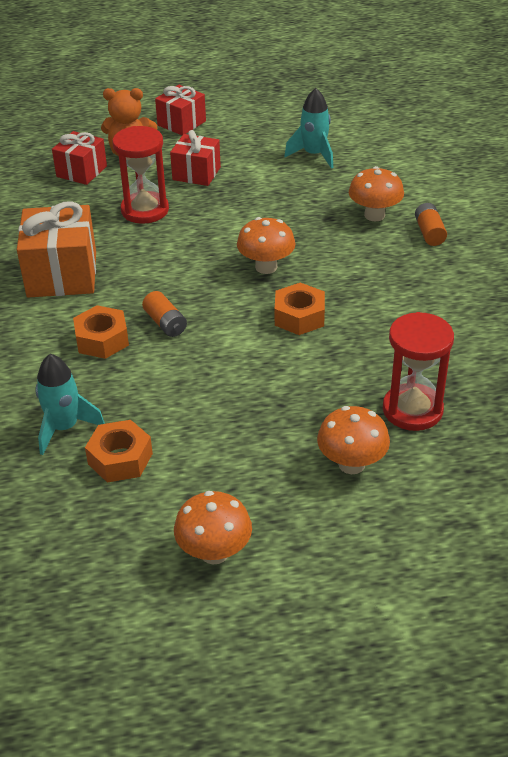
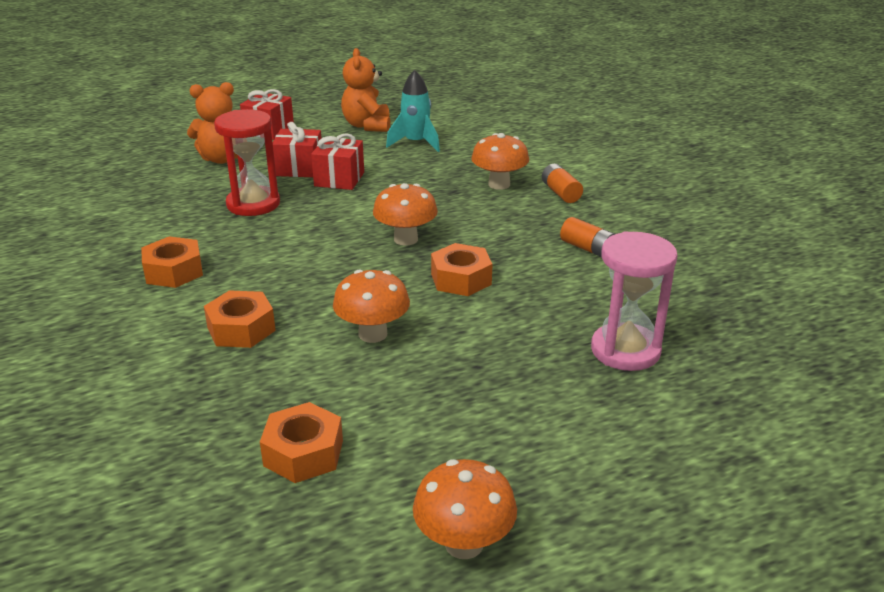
camera: 15 degrees left, 10 degrees down
orange gift [17,201,96,298] -> orange nut [141,236,203,288]
turquoise rocket [35,354,105,455] -> none
red gift [52,131,107,185] -> red gift moved to [311,133,364,190]
orange battery [142,291,187,337] -> orange battery moved to [560,217,615,257]
orange mushroom [317,406,390,474] -> orange mushroom moved to [333,269,410,343]
red hourglass [383,312,454,431] -> pink hourglass [591,231,677,371]
none -> orange teddy bear [341,48,390,132]

